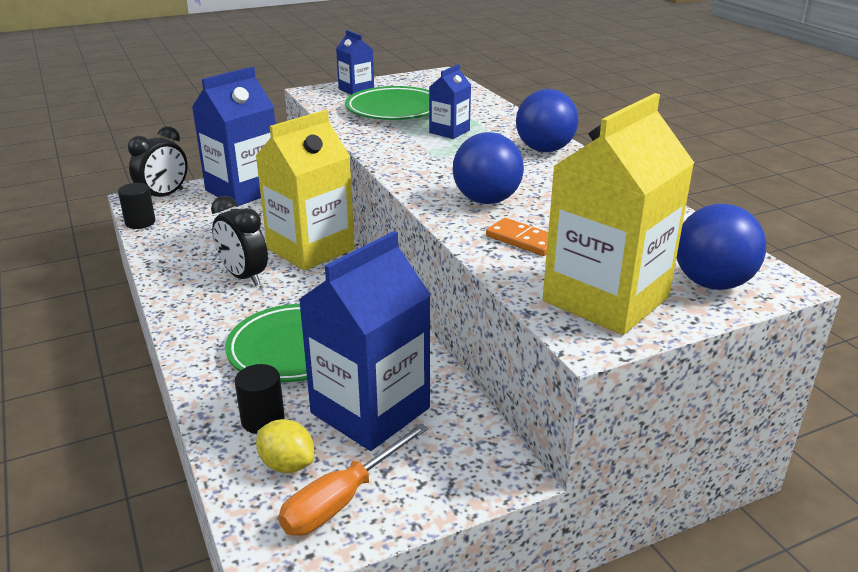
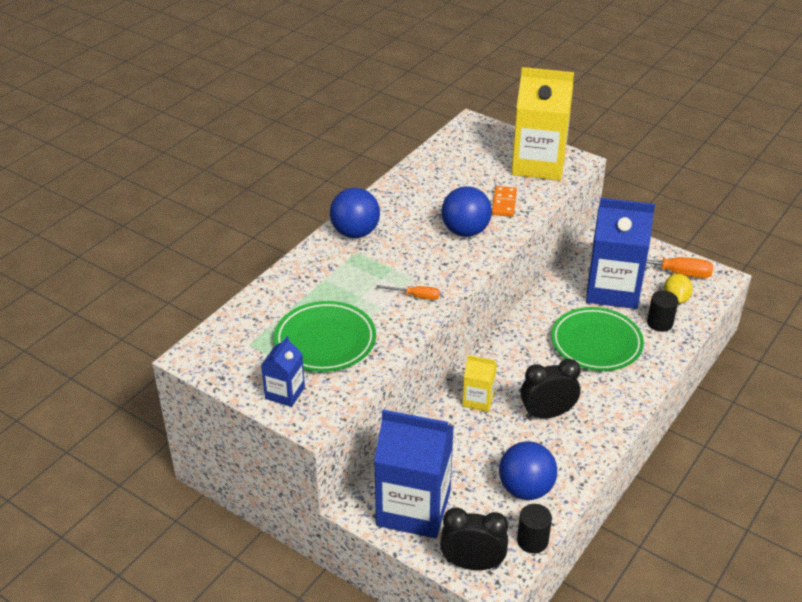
camera: 120 degrees left, 10 degrees up
black clock [211,195,268,286] -> black clock turned 120 degrees counterclockwise [520,359,581,419]
yellow carton [256,110,355,271] -> yellow carton [462,355,497,412], size x0.48
blue carton [429,64,471,139] -> none
blue ball [677,204,766,290] -> blue ball moved to [499,441,557,500]
none -> orange screwdriver [376,285,440,300]

